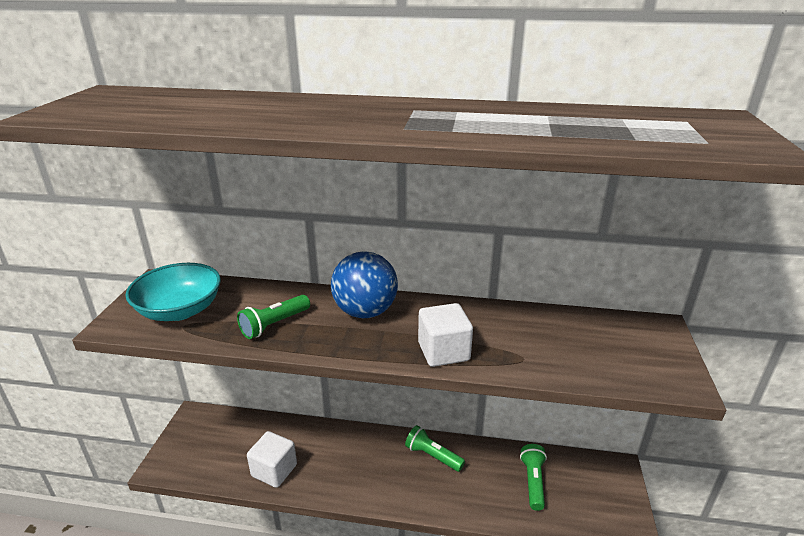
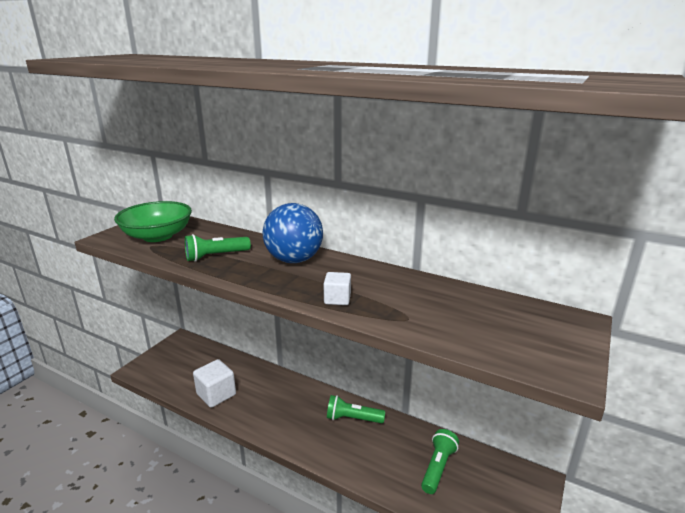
camera: 20 degrees right, 5 degrees down
turquoise bowl [125,263,221,321] -> green bowl [114,201,192,242]
green flashlight [405,425,465,472] -> green flashlight turned 45 degrees counterclockwise [327,395,385,423]
white cube [418,303,473,367] -> white cube [324,272,351,305], size x0.60

